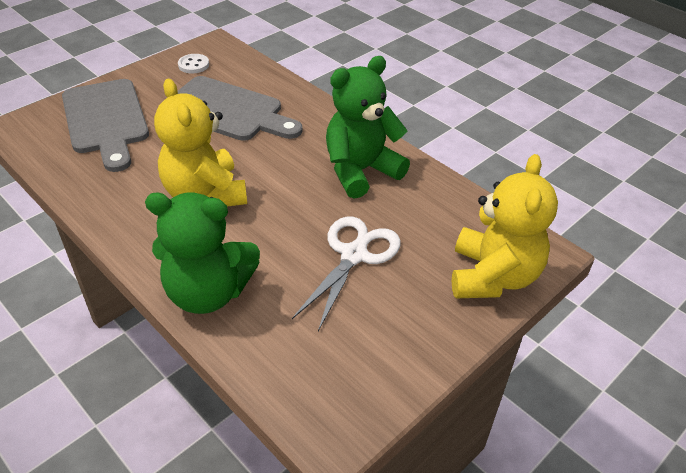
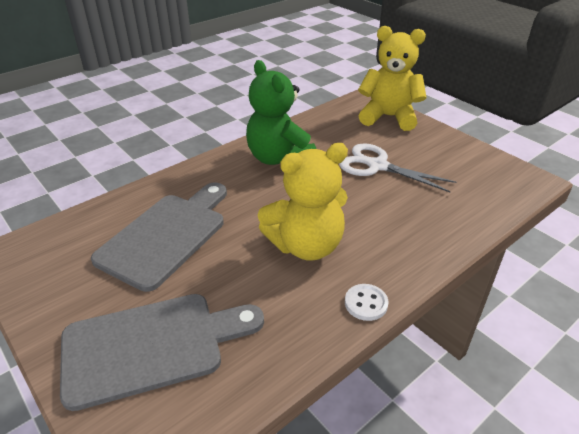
camera: 85 degrees left, 5 degrees down
green teddy bear [145,192,260,314] -> none
white button [178,54,209,74] -> white button moved to [345,284,388,321]

